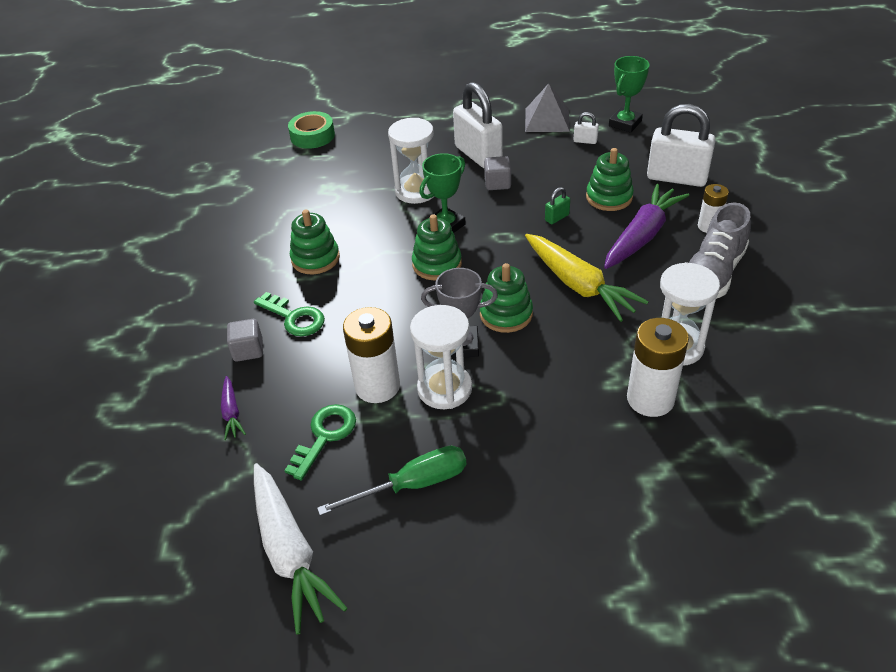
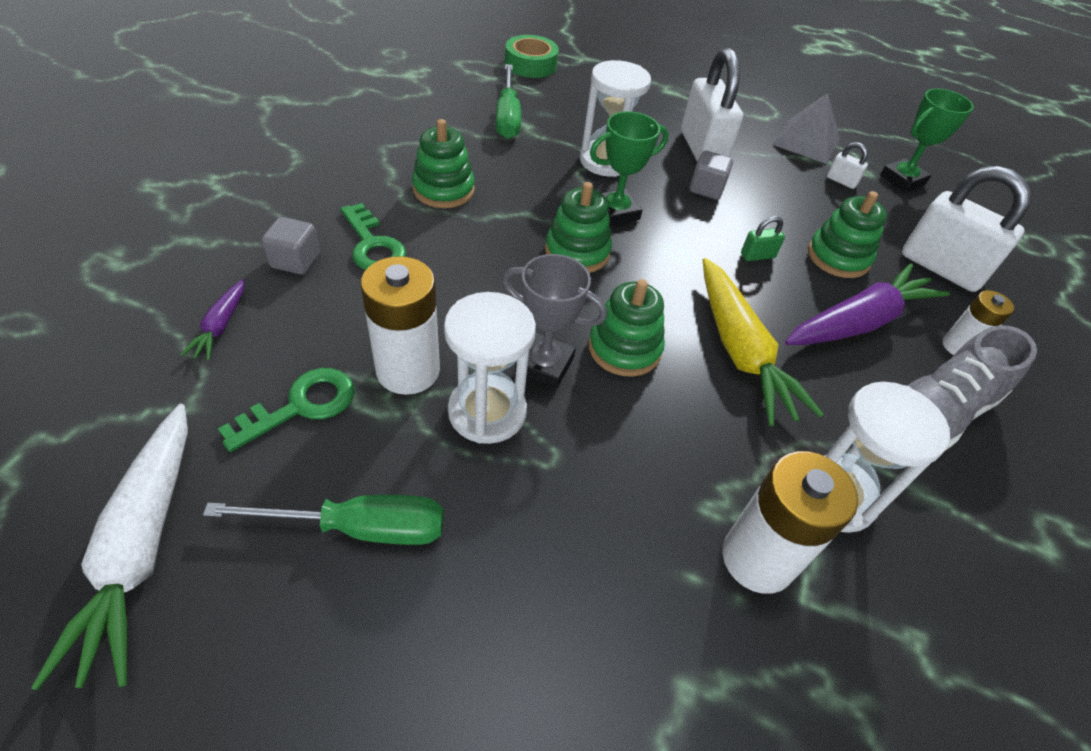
camera: 15 degrees right, 5 degrees up
none -> green screwdriver [496,64,521,139]

